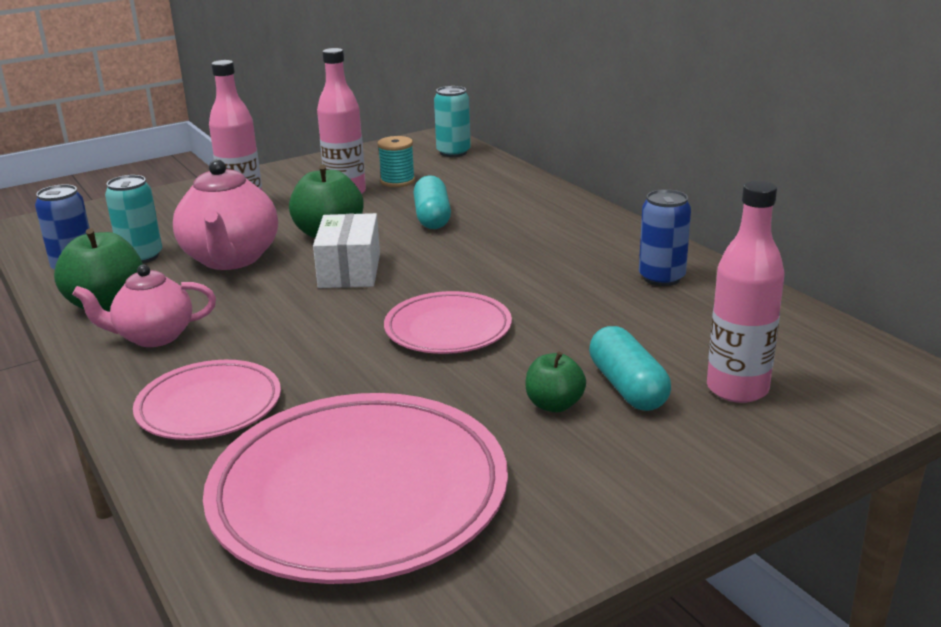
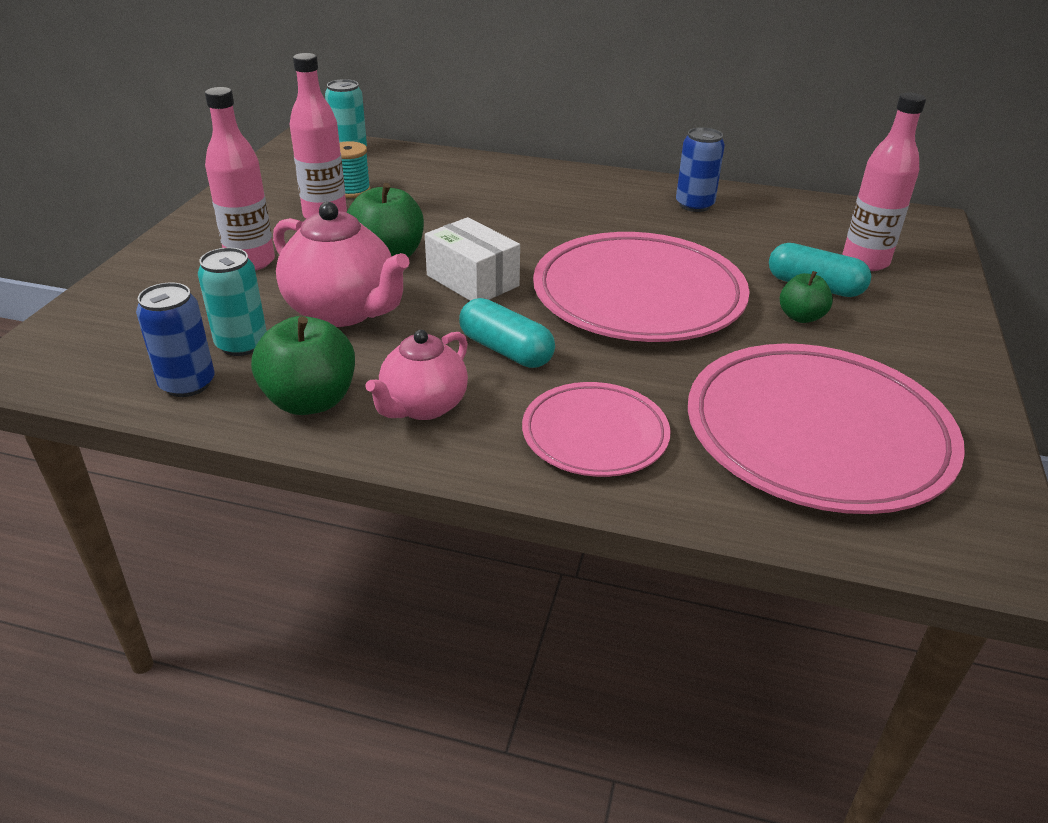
camera: 45 degrees left, 10 degrees up
pink plate [384,291,512,354] -> pink plate [533,232,750,342], size x1.80
turquoise capsule [413,175,451,229] -> turquoise capsule moved to [459,298,555,368]

